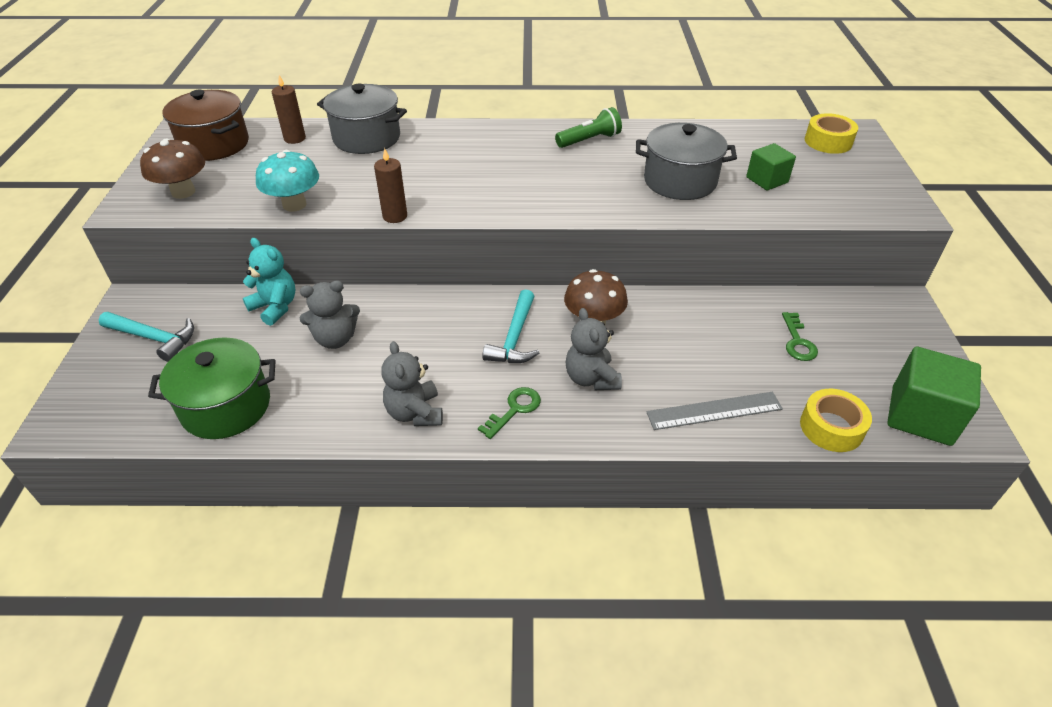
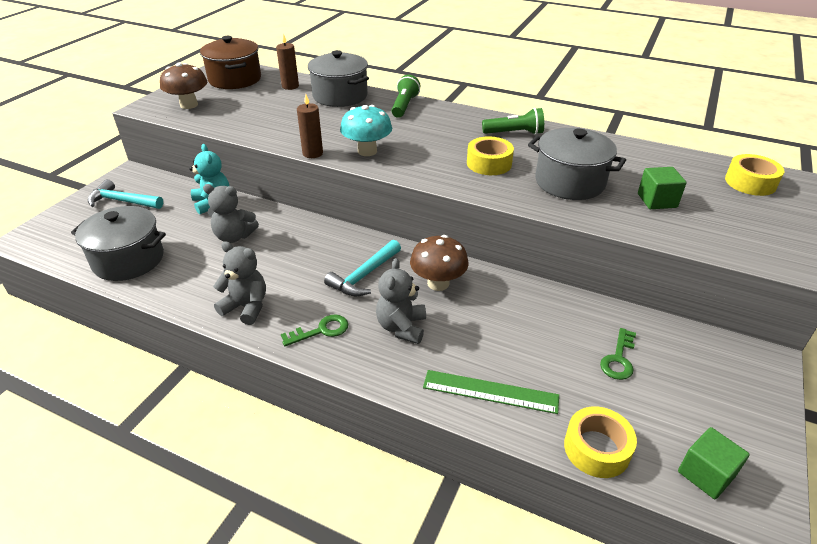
camera: 25 degrees right, 5 degrees down
turquoise hammer [99,312,194,362] -> turquoise hammer turned 150 degrees clockwise [88,179,163,209]
green pot [148,337,276,439] -> grey pot [71,206,166,281]
turquoise mushroom [256,150,319,212] -> turquoise mushroom moved to [340,105,392,156]
grey teddy bear [381,341,443,426] -> grey teddy bear turned 105 degrees clockwise [213,241,266,325]
grey ruler [646,392,783,430] -> green ruler [423,370,559,414]
green cube [887,346,981,446] -> green cube [678,427,750,499], size x0.60
none -> green flashlight [391,75,420,118]
none -> yellow tape [467,136,514,175]

